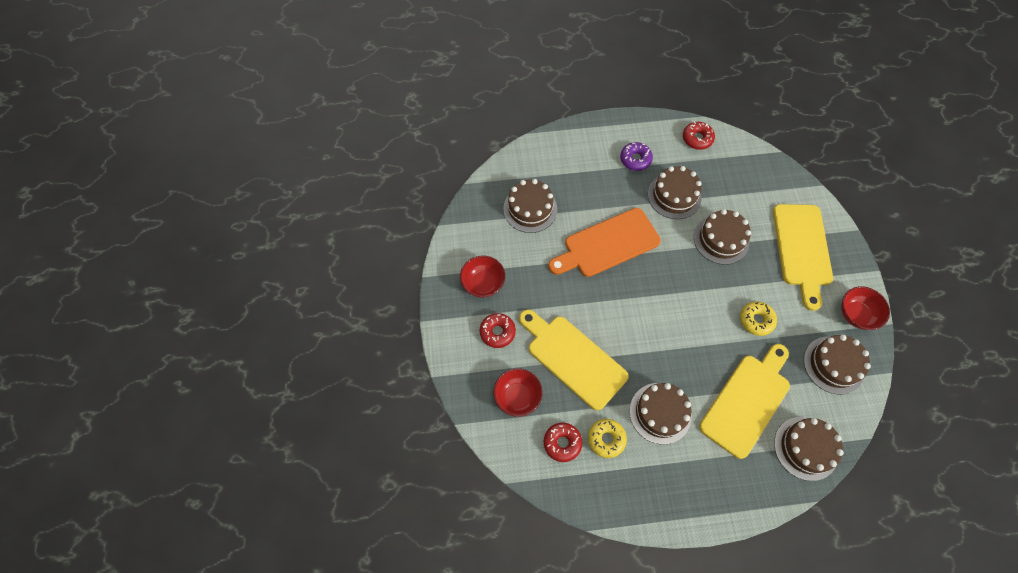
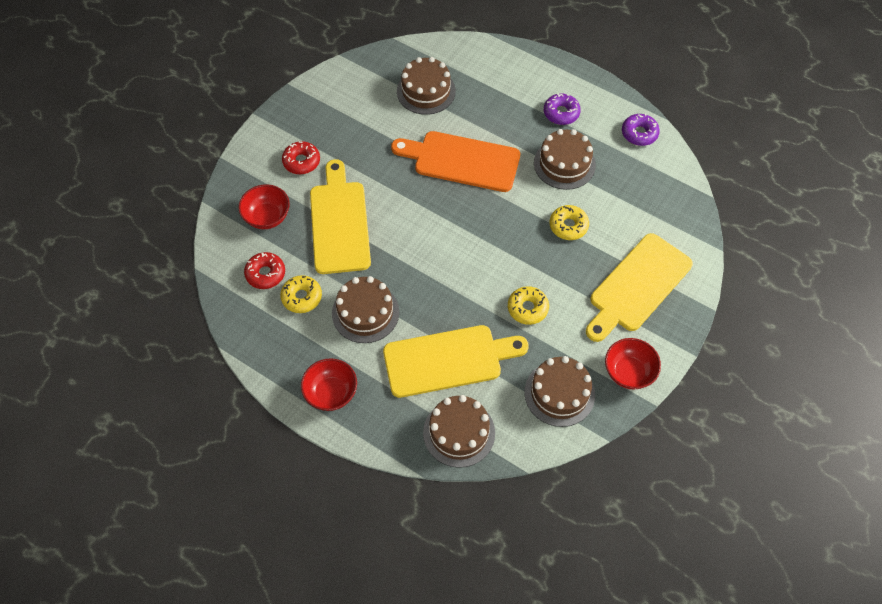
camera: 40 degrees right, 5 degrees down
red bowl [460,256,505,298] -> red bowl moved to [301,358,357,411]
red donut [683,122,715,150] -> purple donut [622,114,660,146]
brown cake [694,209,751,265] -> yellow donut [550,205,589,240]

